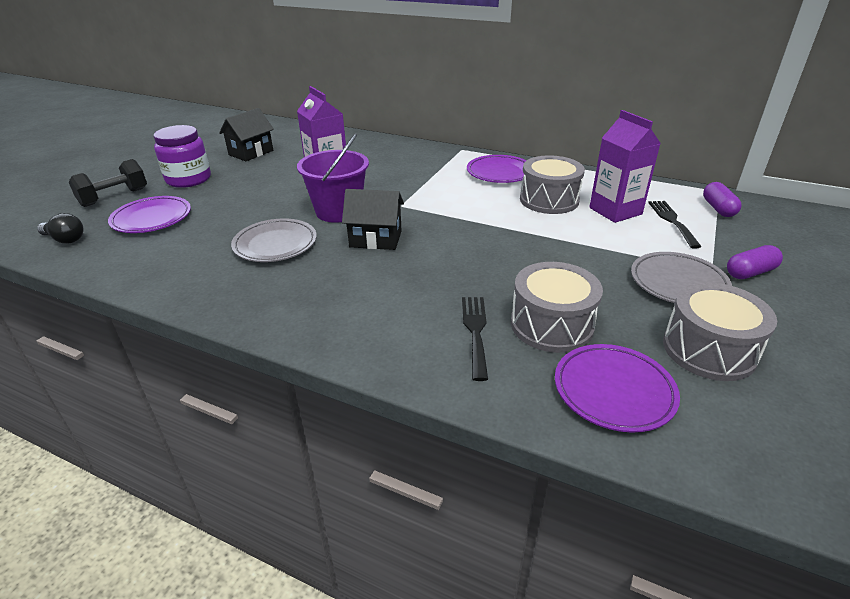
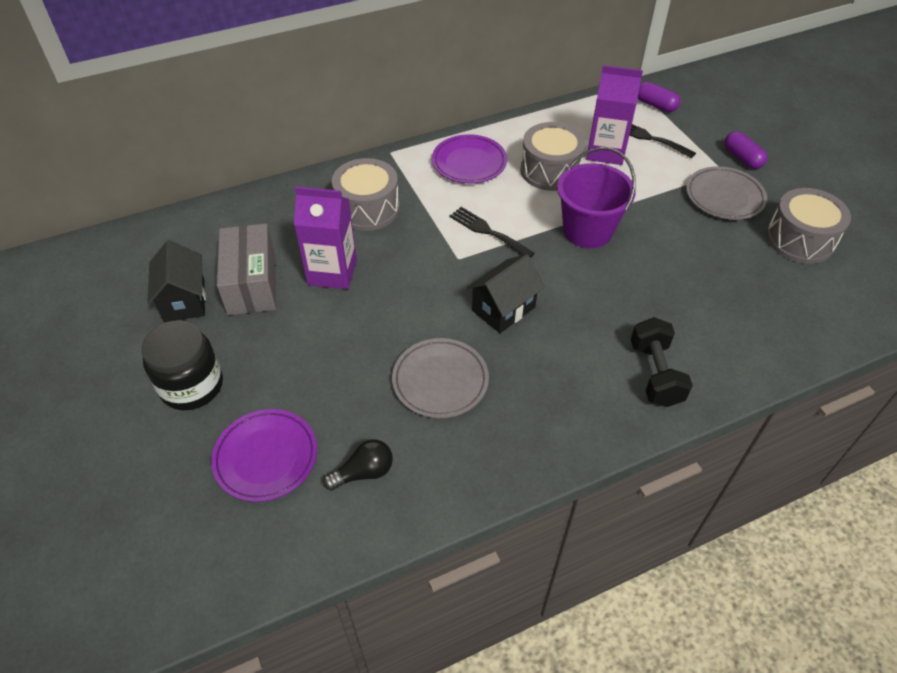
camera: 50 degrees left, 15 degrees up
black light bulb [37,213,83,244] -> black light bulb moved to [323,439,393,491]
black dumbbell [69,159,147,207] -> black dumbbell moved to [631,317,693,407]
purple jar [154,125,211,188] -> black jar [141,321,223,410]
purple bucket [297,133,369,223] -> purple bucket moved to [557,147,636,248]
black fork [462,297,488,381] -> black fork moved to [450,207,535,258]
grey drum [511,262,603,353] -> grey drum moved to [332,158,400,231]
purple plate [555,344,680,433] -> none
purple capsule [727,245,783,279] -> purple capsule turned 45 degrees counterclockwise [724,131,767,169]
none -> grey box [217,223,276,315]

